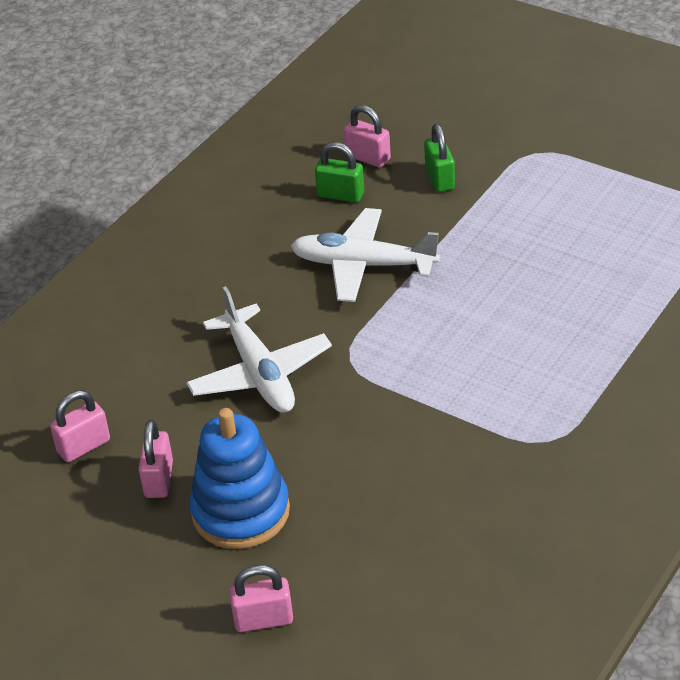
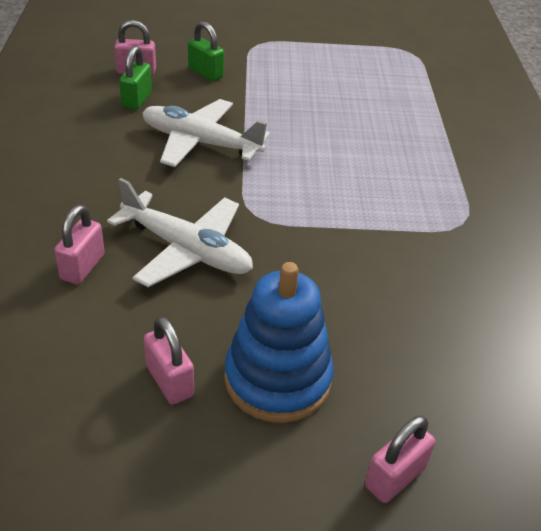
camera: 40 degrees left, 0 degrees up
pink padlock [50,390,110,462] -> pink padlock moved to [54,205,105,285]
white plane [291,208,440,302] -> white plane turned 45 degrees clockwise [142,99,270,167]
green padlock [315,142,364,203] -> green padlock turned 60 degrees counterclockwise [119,46,152,110]

